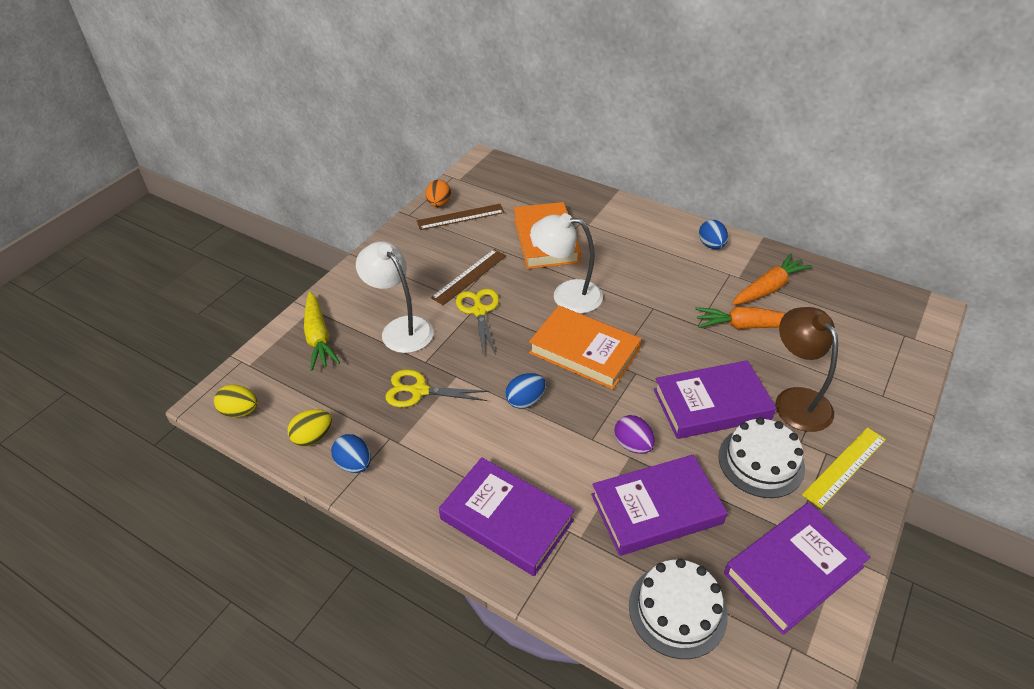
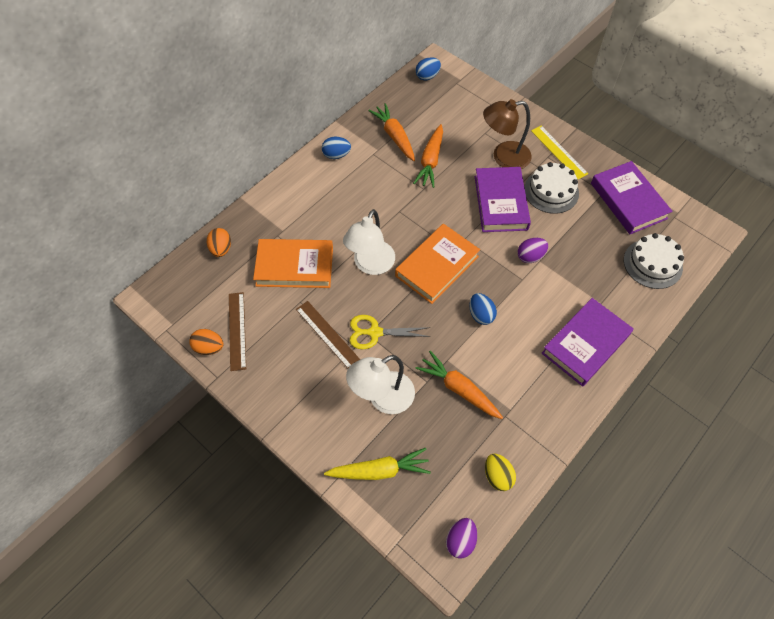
camera: 80 degrees left, 15 degrees up
yellow egg [214,384,257,418] -> purple egg [446,518,477,559]
blue egg [331,434,371,473] -> blue egg moved to [415,57,441,80]
yellow scissors [385,370,489,407] -> orange carrot [415,351,503,419]
purple book [591,455,728,556] -> none
none -> orange egg [207,228,231,257]

